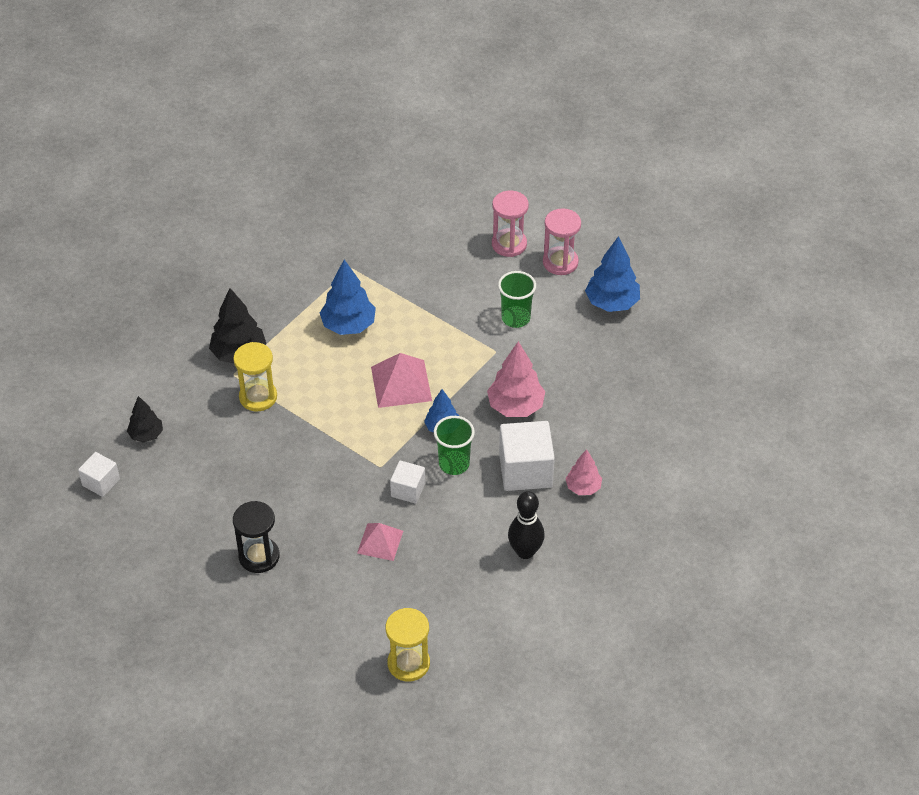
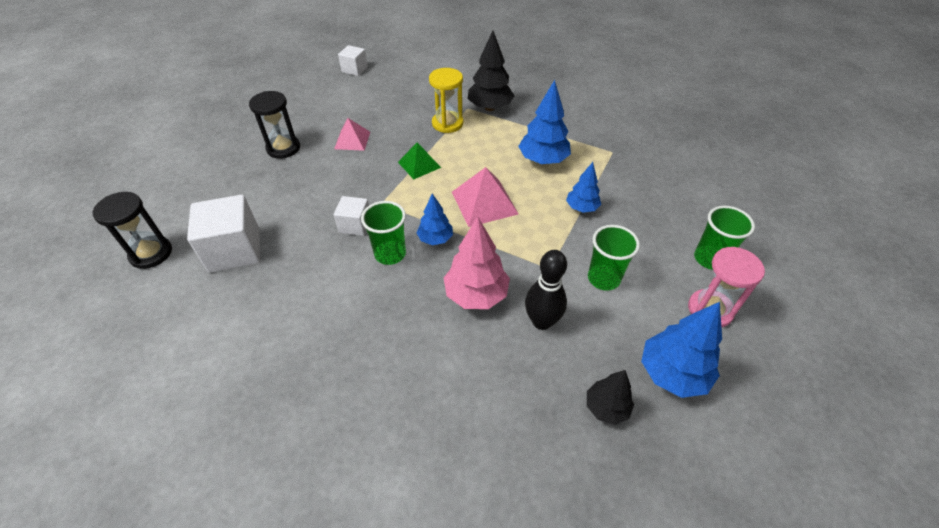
camera: 80 degrees right, 0 degrees up
black tree [127,396,163,443] -> black tree moved to [587,370,634,425]
pink pyramid [357,523,403,561] -> pink pyramid moved to [334,118,370,151]
yellow hourglass [386,608,430,682] -> black hourglass [93,192,172,269]
pink hourglass [492,191,529,257] -> green cup [694,206,755,270]
white cube [499,421,555,491] -> white cube moved to [187,195,260,273]
black bowling pin [508,491,545,559] -> black bowling pin moved to [525,250,567,330]
pink tree [565,449,602,495] -> none
none -> green pyramid [398,142,441,180]
none -> blue tree [566,162,601,213]

